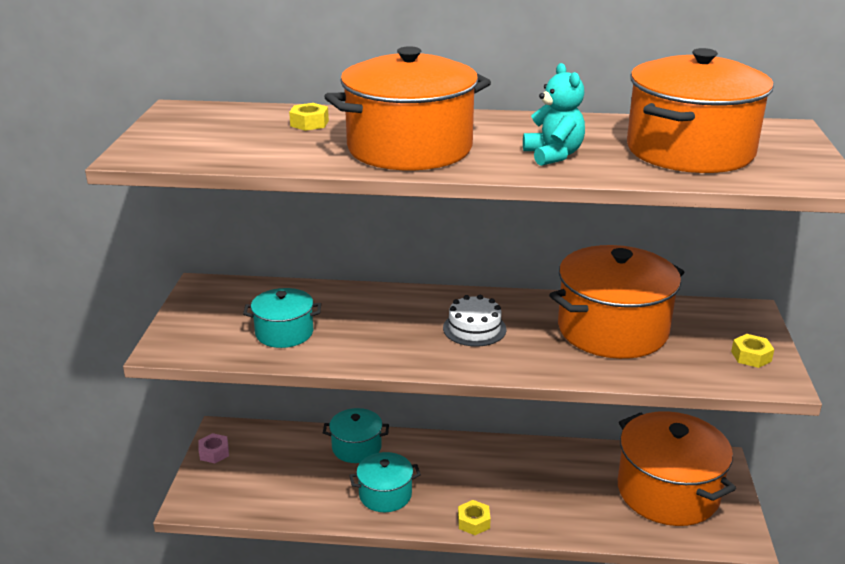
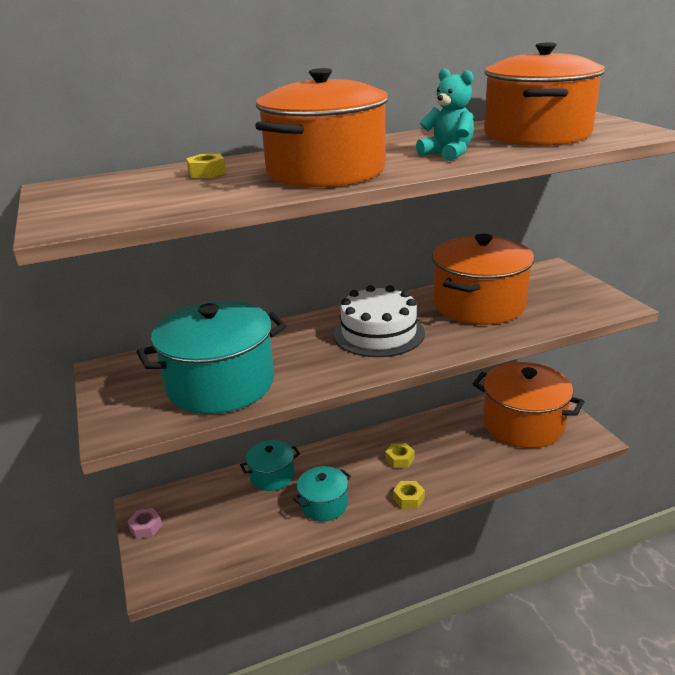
camera: 25 degrees left, 0 degrees up
turquoise pot [243,288,321,348] -> turquoise pot [137,301,287,414], size x1.91
white cake [443,295,506,347] -> white cake [334,285,425,357], size x1.63
yellow nut [731,334,774,368] -> yellow nut moved to [385,443,414,468]

